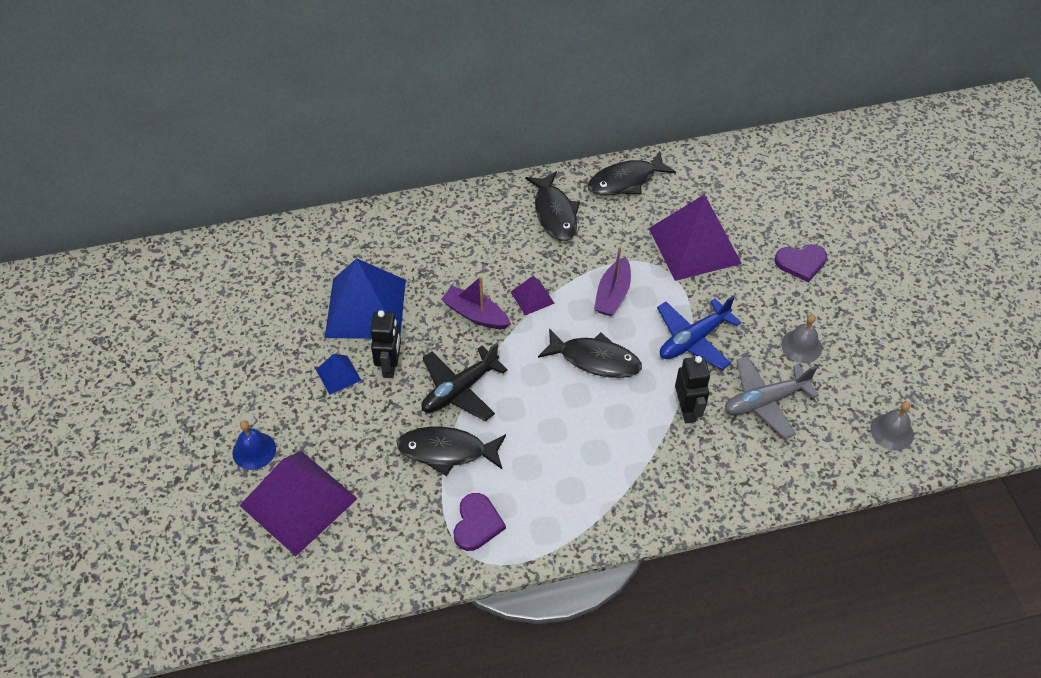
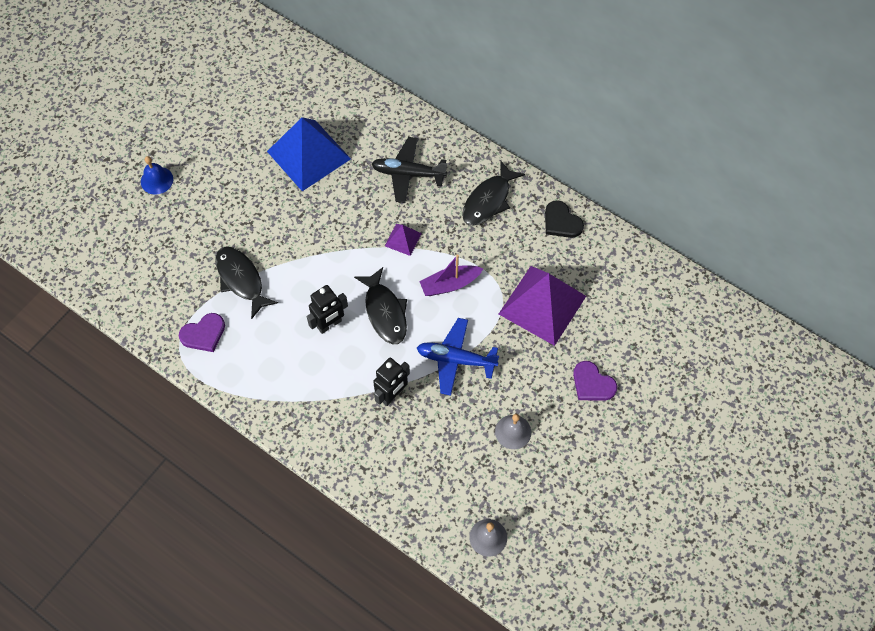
camera: 50 degrees right, 10 degrees up
purple pyramid [239,451,358,556] -> none
blue pyramid [316,354,362,395] -> none
black robot [370,310,401,378] -> black robot moved to [307,285,348,334]
black plane [421,343,508,421] -> black plane moved to [372,137,447,203]
purple boat [441,276,511,329] -> none
black fish [587,151,676,195] -> black heart [545,200,584,238]
grey plane [725,356,819,439] -> none

